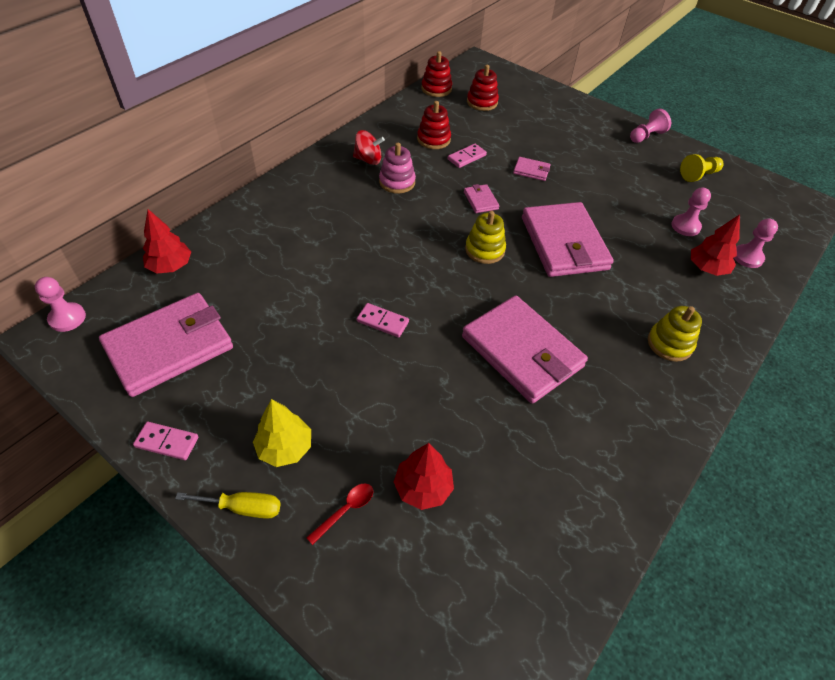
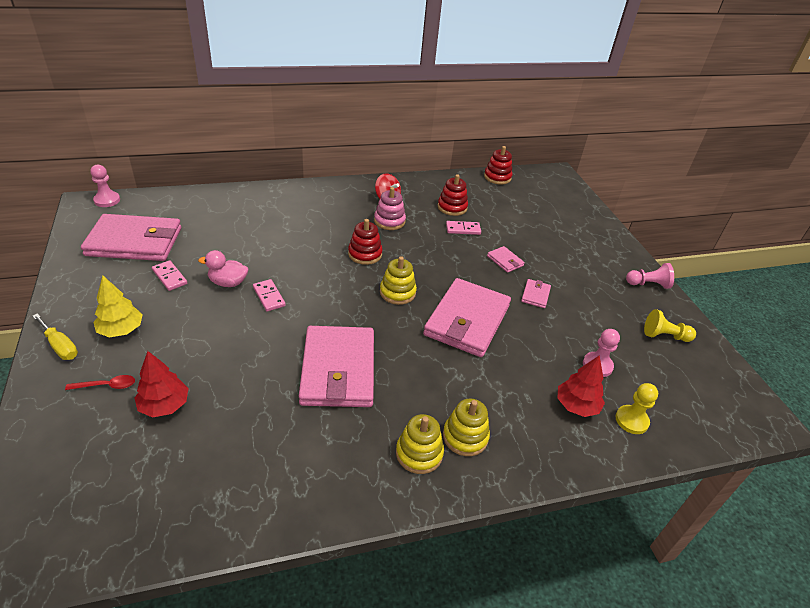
camera: 35 degrees right, 10 degrees down
pink domino [133,422,199,460] -> pink domino moved to [152,260,187,291]
red tree [143,209,191,274] -> none
pink wallet [464,184,499,213] -> pink wallet moved to [521,279,551,308]
red stacking toy [467,65,499,111] -> red stacking toy moved to [348,219,382,265]
pink pawn [734,218,778,268] -> yellow pawn [615,383,658,434]
none -> pink duck [198,250,248,287]
none -> yellow stacking toy [396,414,444,474]

